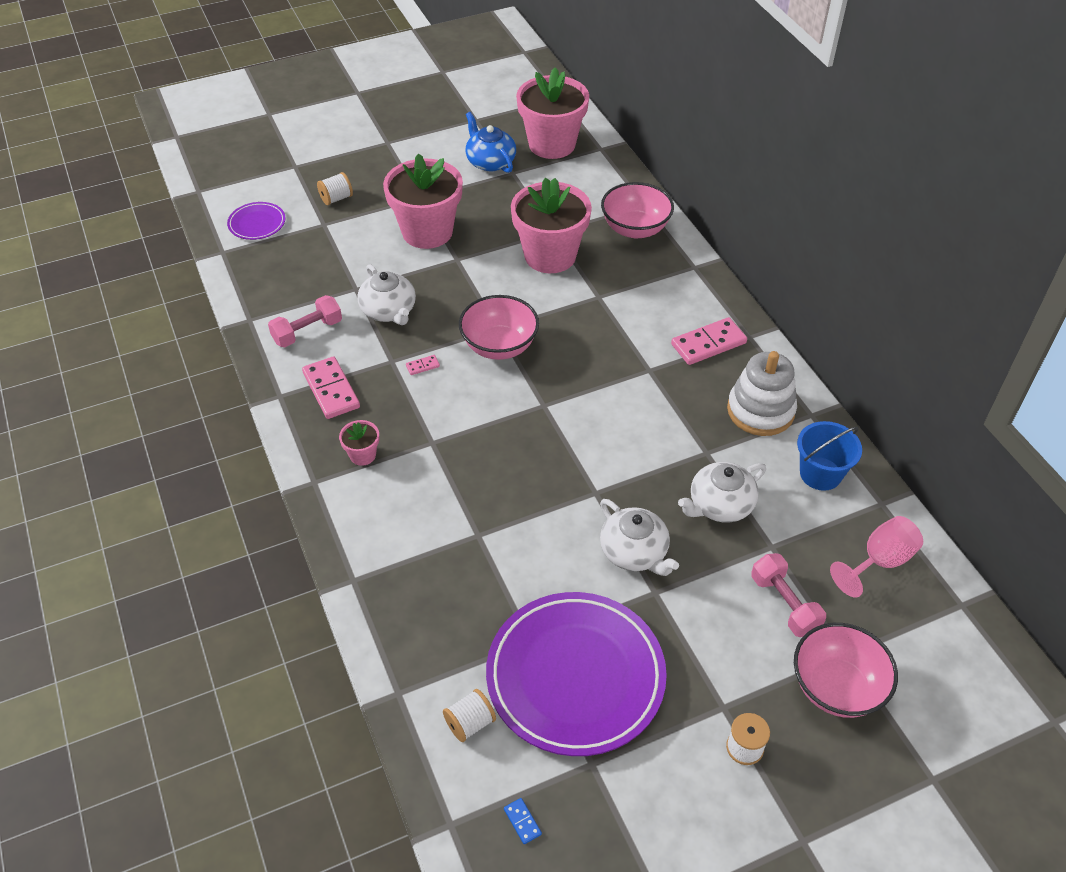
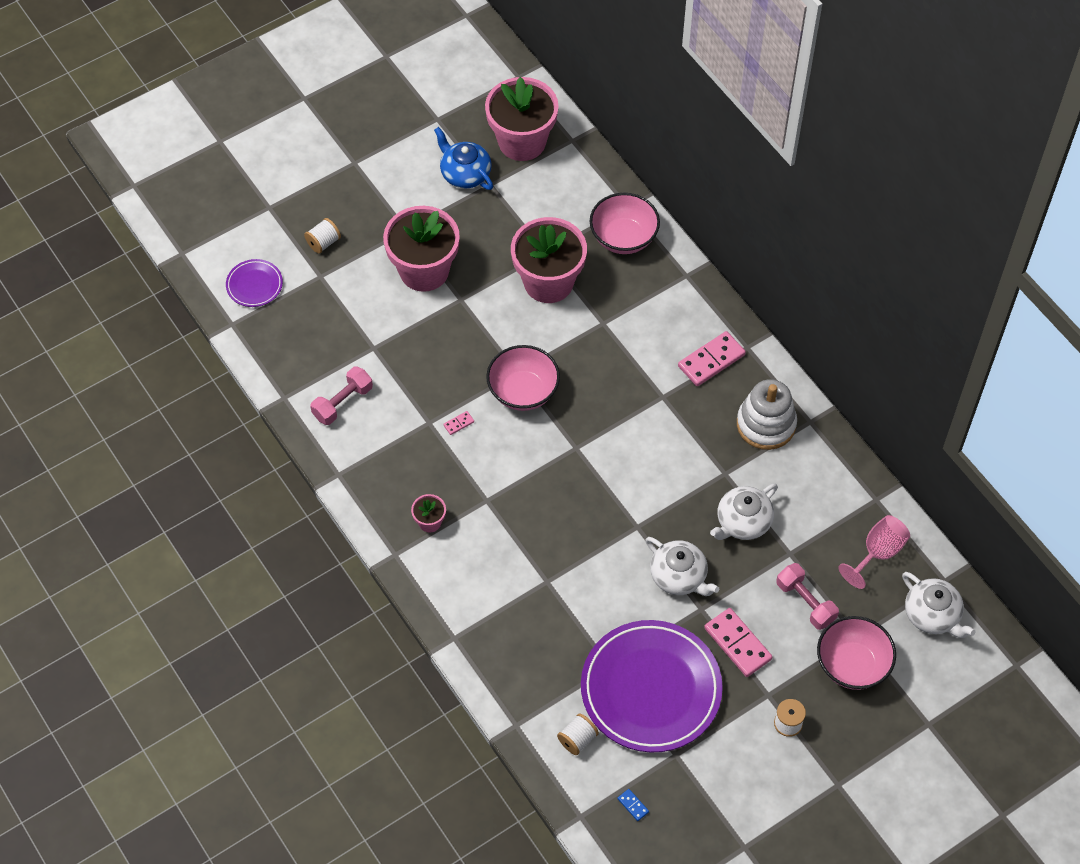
camera: 10 degrees left, 10 degrees up
pink domino [302,356,360,419] -> pink domino moved to [704,608,773,677]
white teapot [357,264,416,325] -> white teapot moved to [902,572,976,638]
blue bucket [797,421,862,491] -> none

